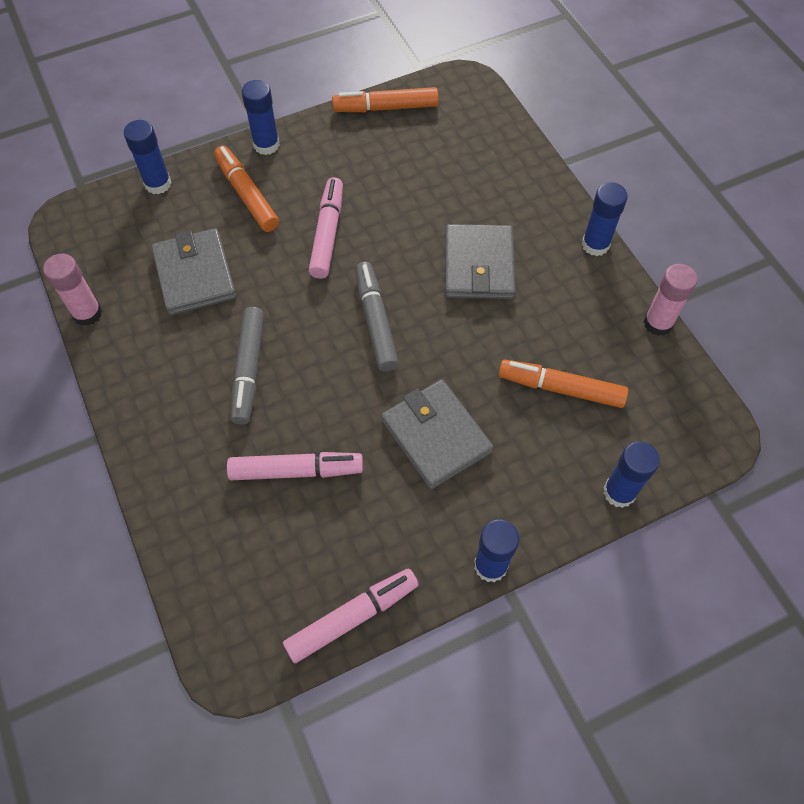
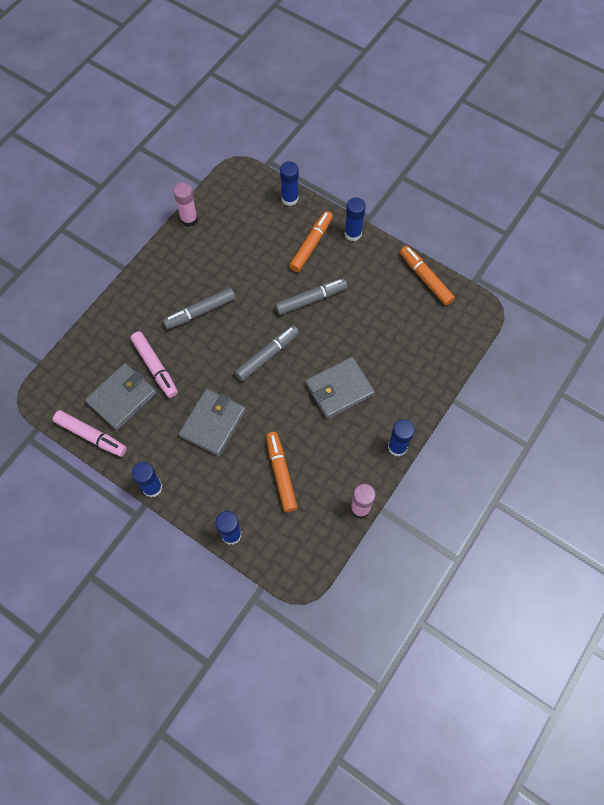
camera: 60 degrees right, 5 degrees up
grey wallet [152,228,237,315] -> grey wallet moved to [85,363,157,431]
pink marker [309,177,343,279] -> grey marker [275,278,347,315]

